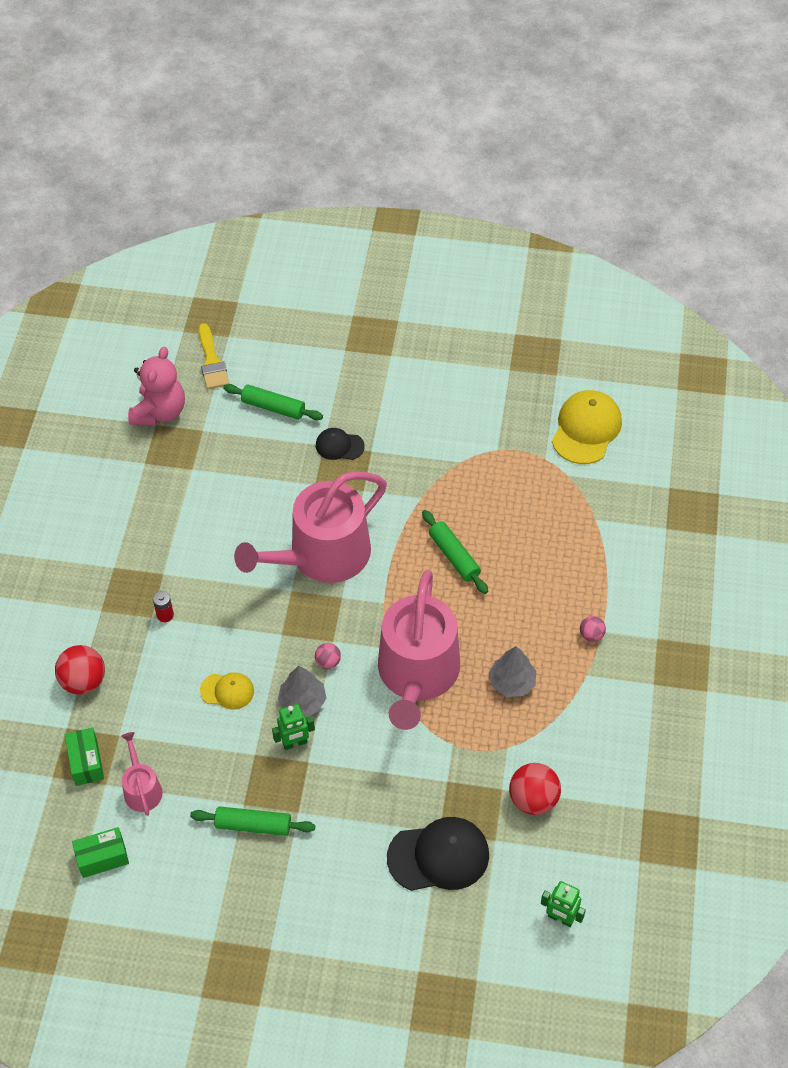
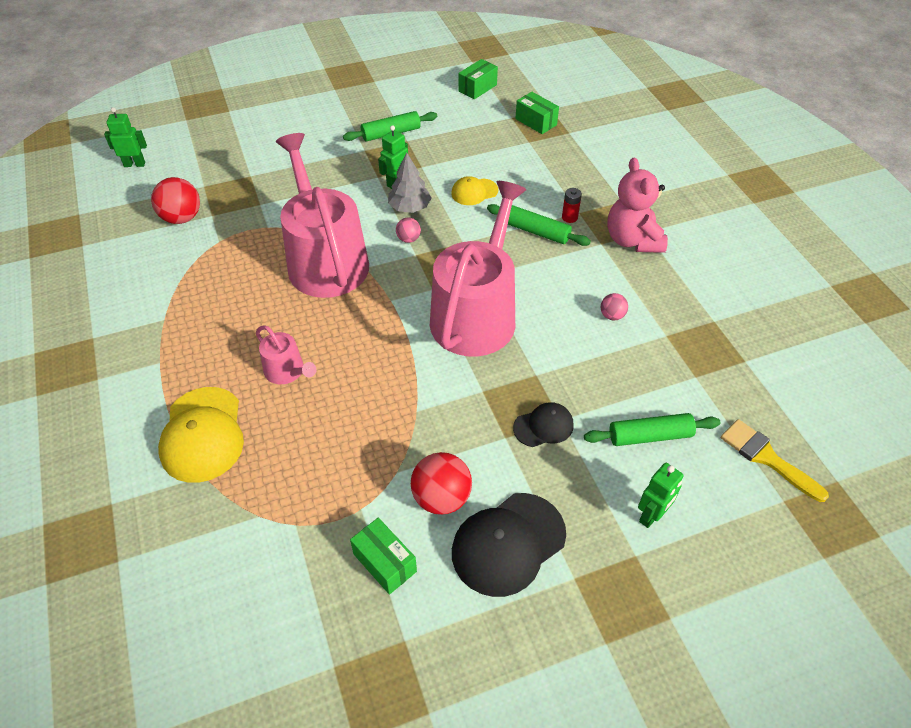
camera: 150 degrees right, 5 degrees down
red ball [55,645,105,694] -> red ball moved to [411,452,472,515]
pink watering can [121,732,163,816] -> pink watering can moved to [256,325,316,384]
pink teddy bear [128,347,185,426] -> pink teddy bear moved to [607,158,668,253]
black cap [387,817,489,891] -> black cap moved to [452,493,566,597]
green rolling pin [422,510,488,594] -> green rolling pin moved to [487,204,591,246]
grey tree [489,646,536,697] -> none
yellow cap [552,390,622,464] -> yellow cap moved to [158,387,244,483]
pink ball [580,616,606,642] -> pink ball moved to [601,293,628,320]
none -> green box [350,518,417,595]
none -> green robot [638,463,684,528]

